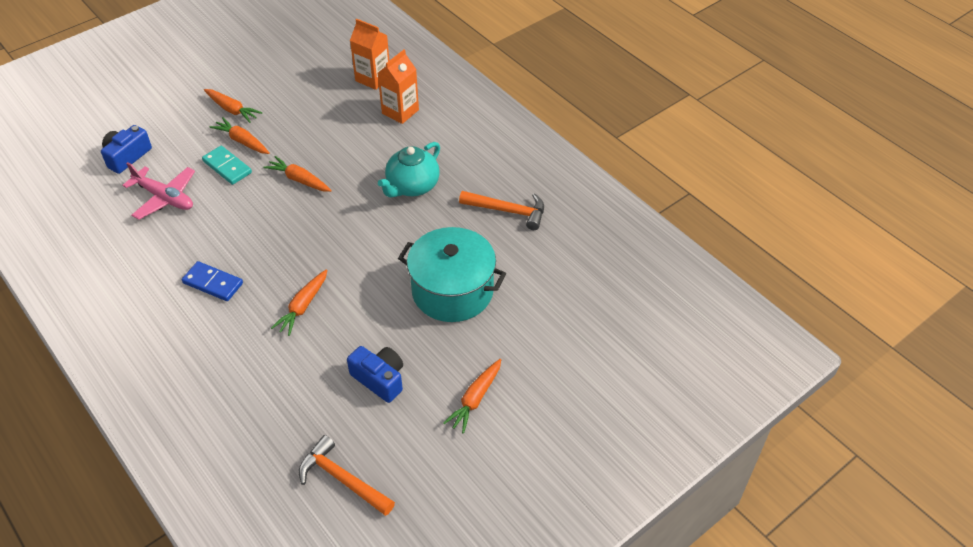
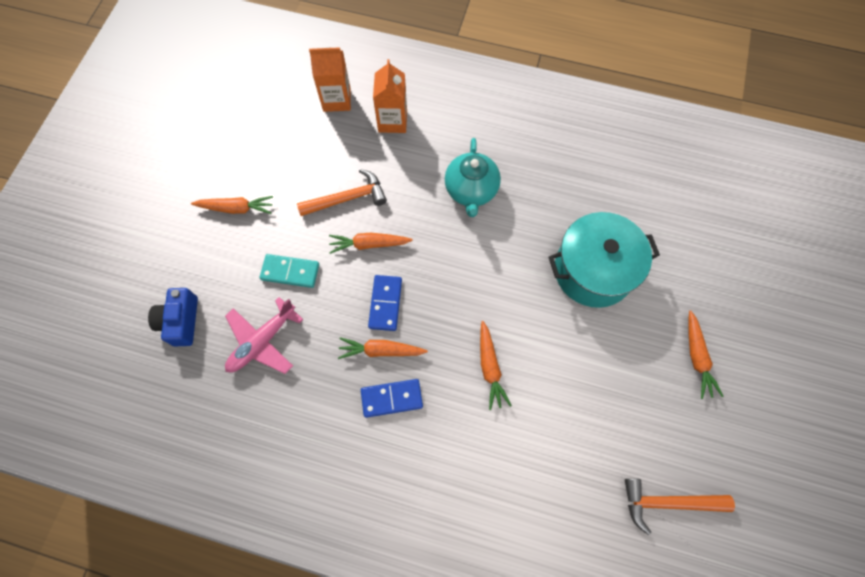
camera: 35 degrees left, 20 degrees up
pink plane [122,162,195,220] -> pink plane turned 135 degrees clockwise [225,297,303,374]
orange carrot [209,117,270,154] -> orange carrot moved to [338,337,428,359]
blue camera [347,346,403,403] -> none
orange hammer [459,191,544,230] -> orange hammer moved to [297,169,387,216]
none -> blue domino [368,275,402,331]

